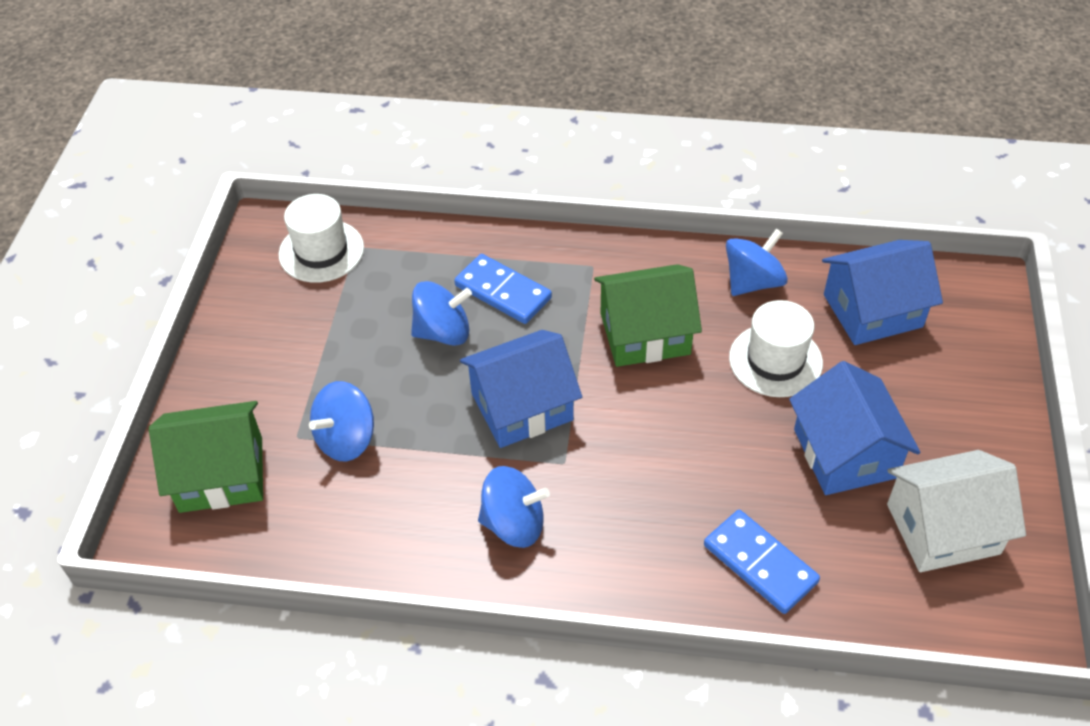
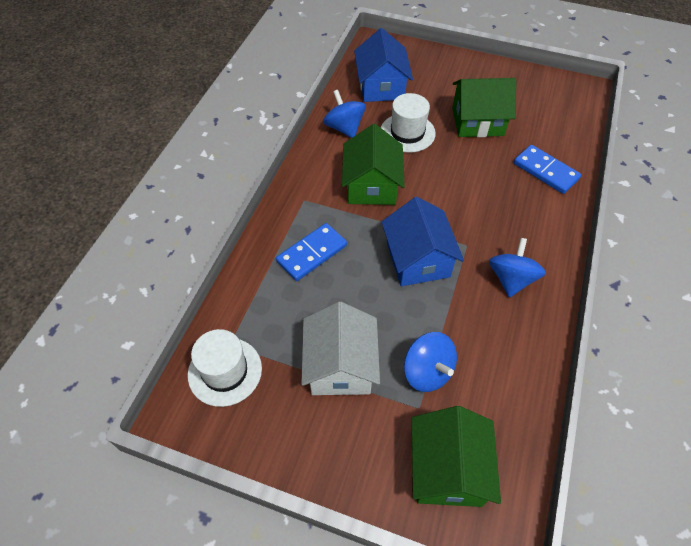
camera: 80 degrees left, 5 degrees up
blue spinning top [411,281,472,346] -> none
blue domino [704,510,820,614] -> blue domino turned 75 degrees clockwise [514,145,581,194]
blue house [789,361,921,495] -> green house [452,78,516,137]
white house [887,450,1026,572] -> white house moved to [301,302,380,395]

